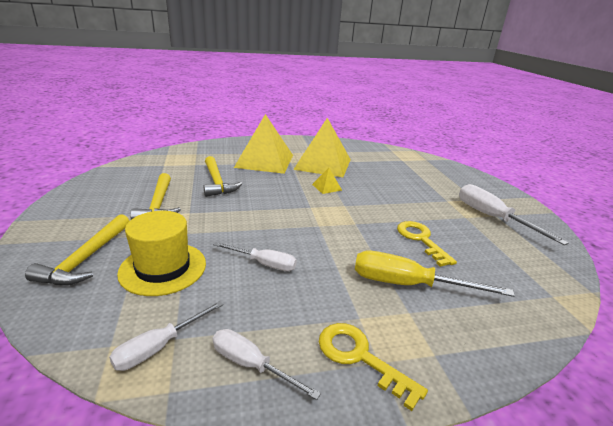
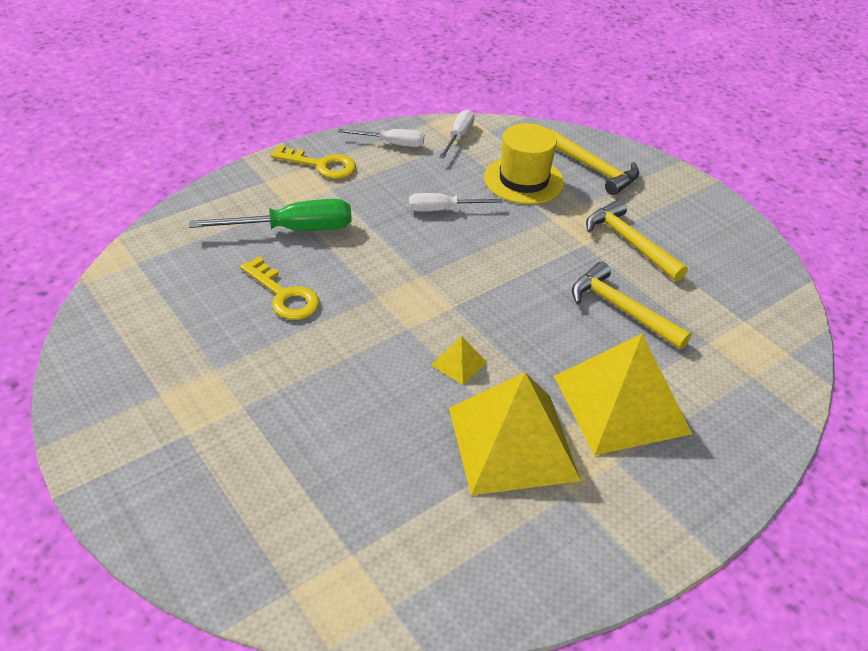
camera: 155 degrees right, 15 degrees up
yellow hammer [25,214,129,285] -> yellow hammer turned 150 degrees clockwise [551,130,639,195]
yellow screwdriver [355,250,515,297] -> green screwdriver [189,199,351,231]
white screwdriver [459,184,569,245] -> none

